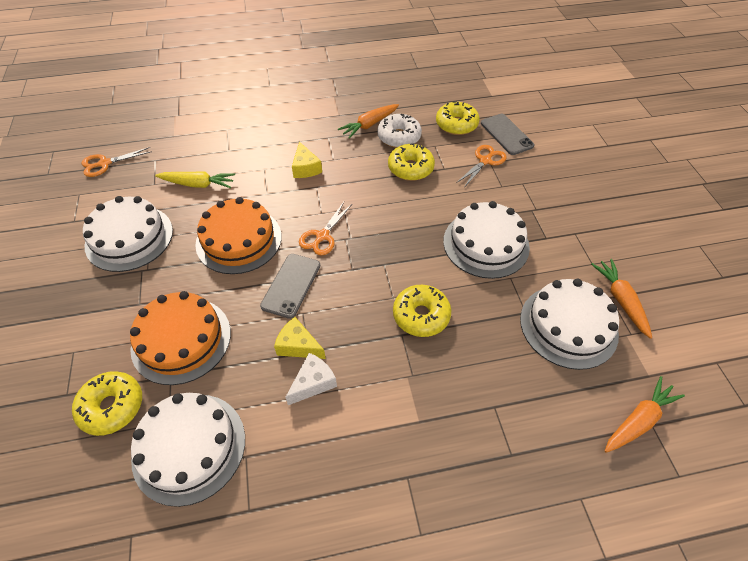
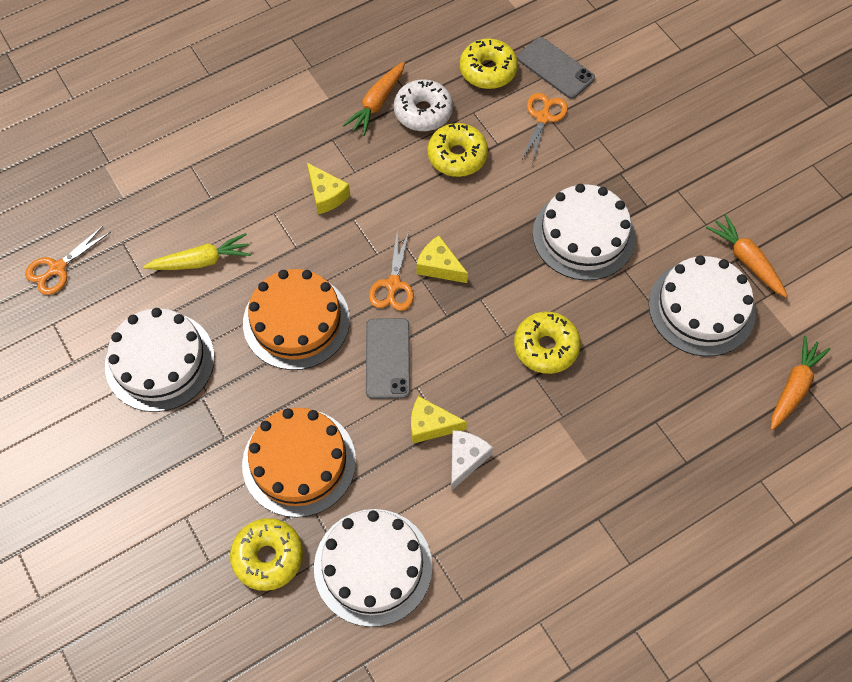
camera: 20 degrees left, 10 degrees up
none -> yellow cheese [416,236,468,283]

